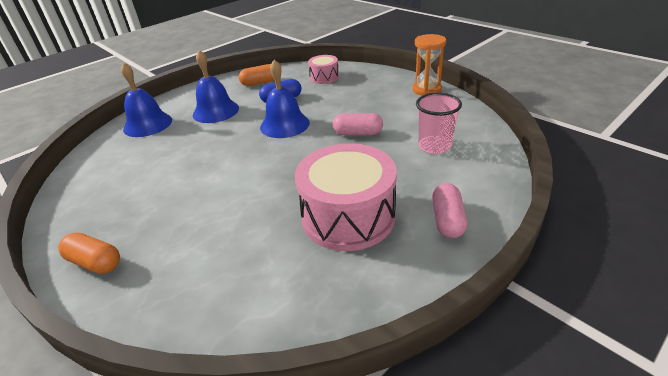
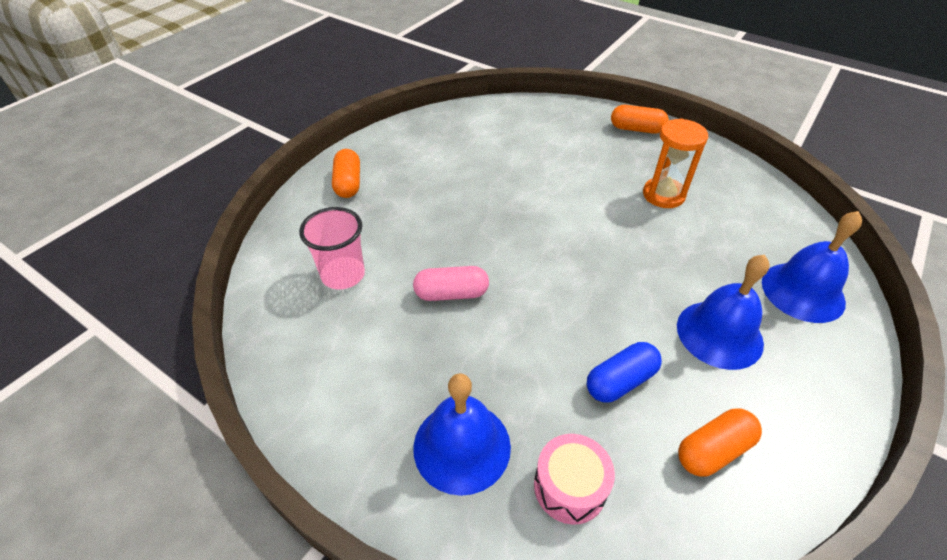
camera: 165 degrees right, 10 degrees up
blue bell [260,59,310,138] -> blue bell moved to [413,373,511,496]
pink drum [295,143,397,251] -> none
orange hourglass [412,34,446,96] -> orange hourglass moved to [643,118,708,208]
pink capsule [432,183,467,238] -> orange capsule [332,149,360,198]

